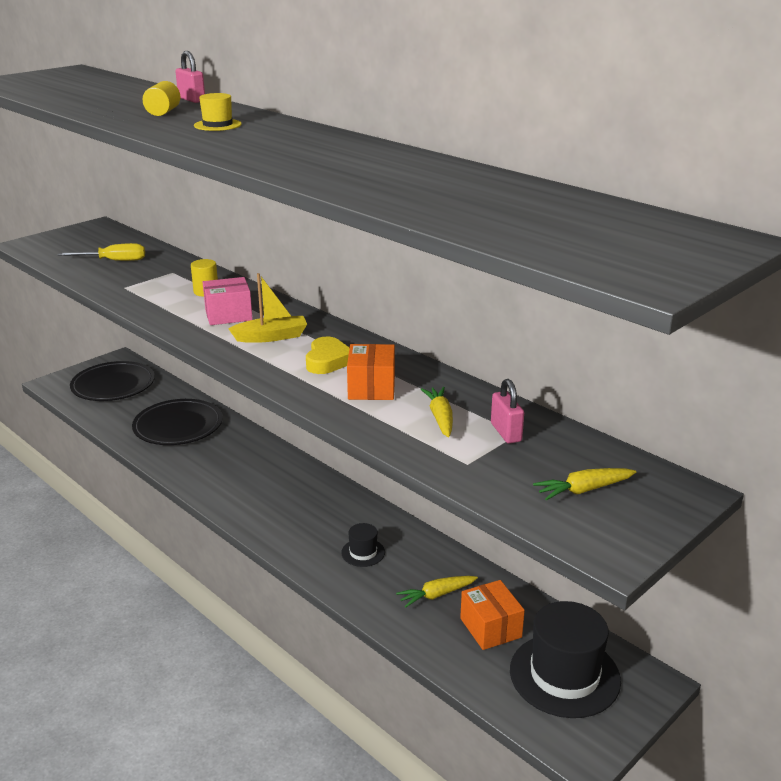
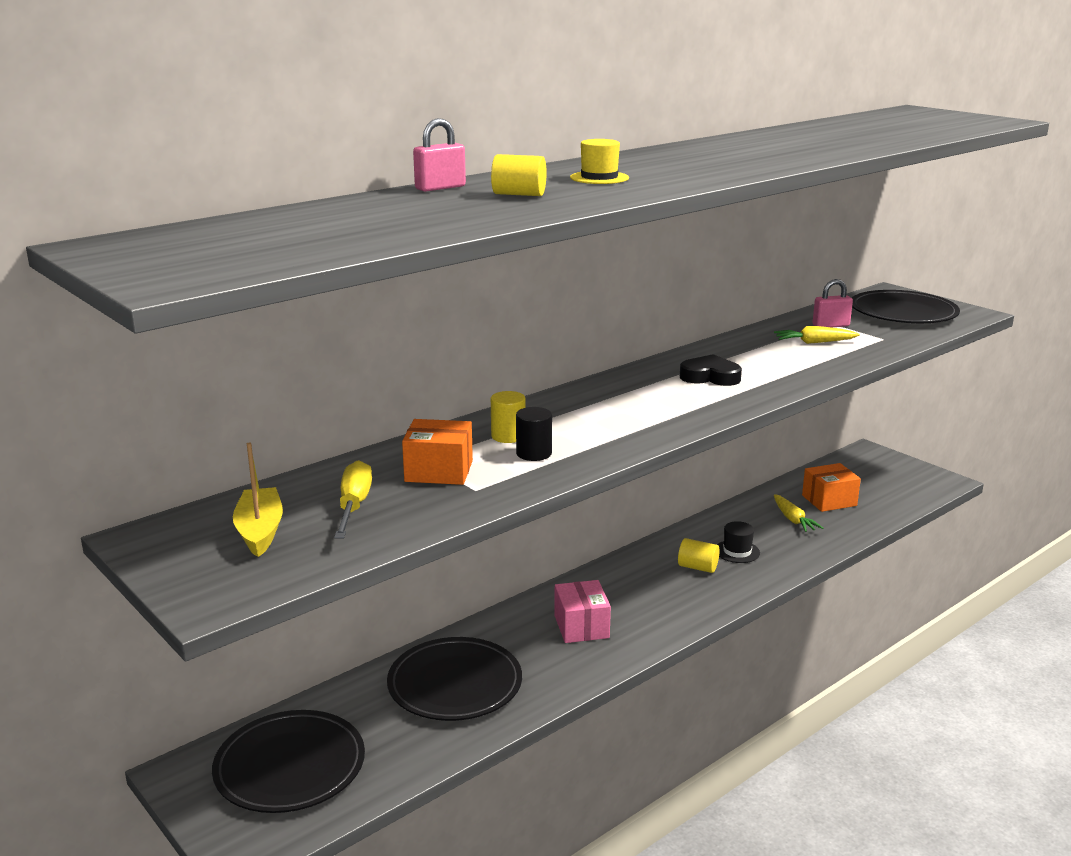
camera: 85 degrees left, 5 degrees down
pink box [203,277,253,325] -> pink box moved to [554,580,611,643]
yellow boat [228,273,307,343] -> yellow boat moved to [233,443,283,557]
yellow heart [306,337,349,374] -> black heart [680,354,742,386]
orange box [347,344,395,400] -> orange box moved to [402,419,473,485]
black hat [510,601,621,718] -> none
yellow carrot [533,468,636,500] -> black plate [852,290,960,323]
none -> black cylinder [516,407,552,461]
none -> yellow cylinder [678,538,720,573]

